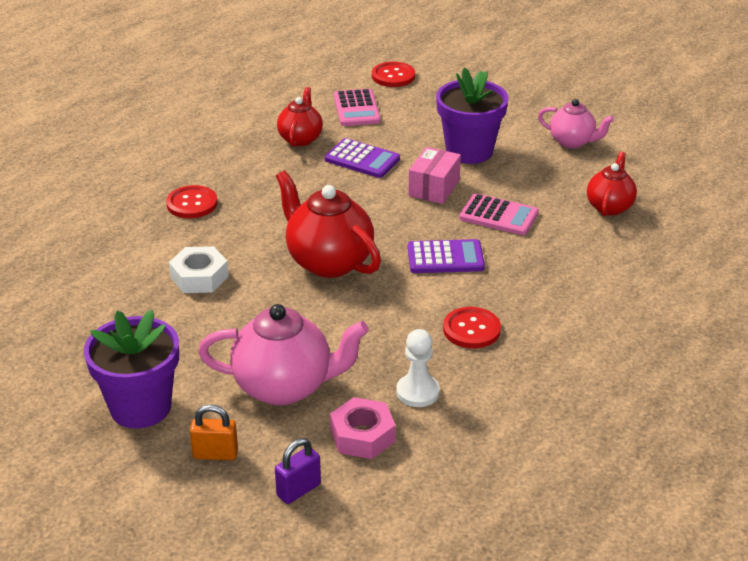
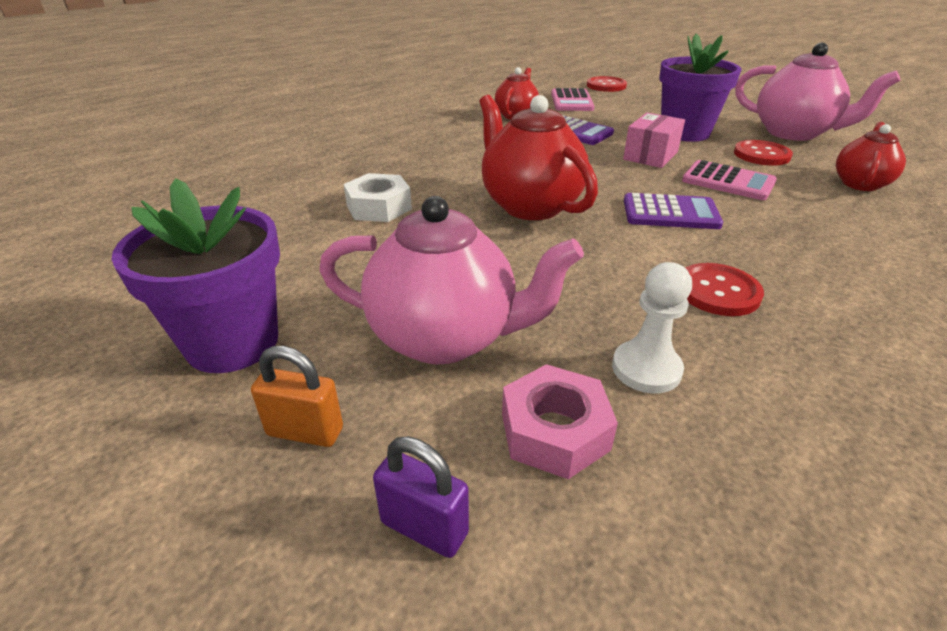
camera: 10 degrees right, 0 degrees up
red button [166,185,218,218] -> red button moved to [734,140,793,166]
purple padlock [275,438,321,504] -> purple padlock turned 60 degrees clockwise [373,436,469,558]
pink teapot [538,99,614,149] -> pink teapot [735,43,900,141], size x1.68

